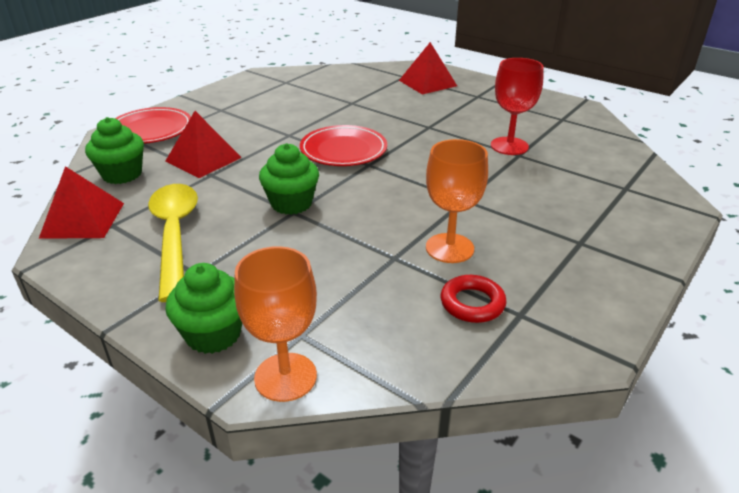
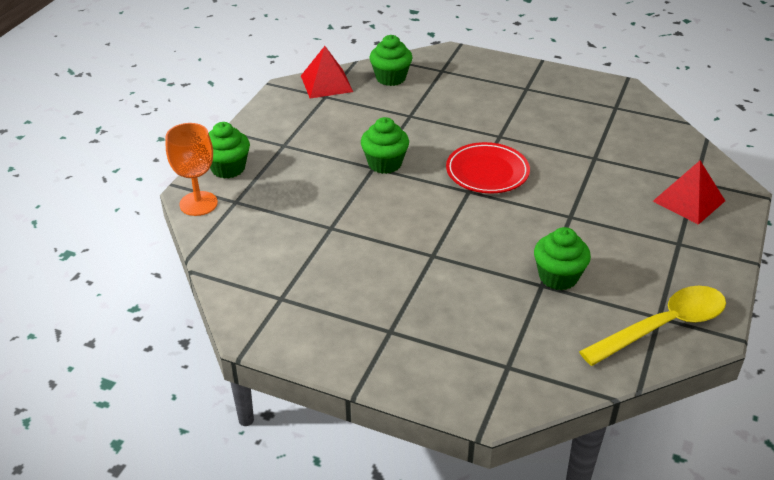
camera: 75 degrees right, 5 degrees up
red plate [115,107,191,144] -> none
yellow spoon [148,184,198,302] -> yellow spoon moved to [579,286,726,366]
red pyramid [166,111,242,178] -> none
orange goblet [426,139,488,263] -> none
red ring [441,275,507,323] -> none
red goblet [491,58,544,155] -> green cupcake [534,227,591,290]

